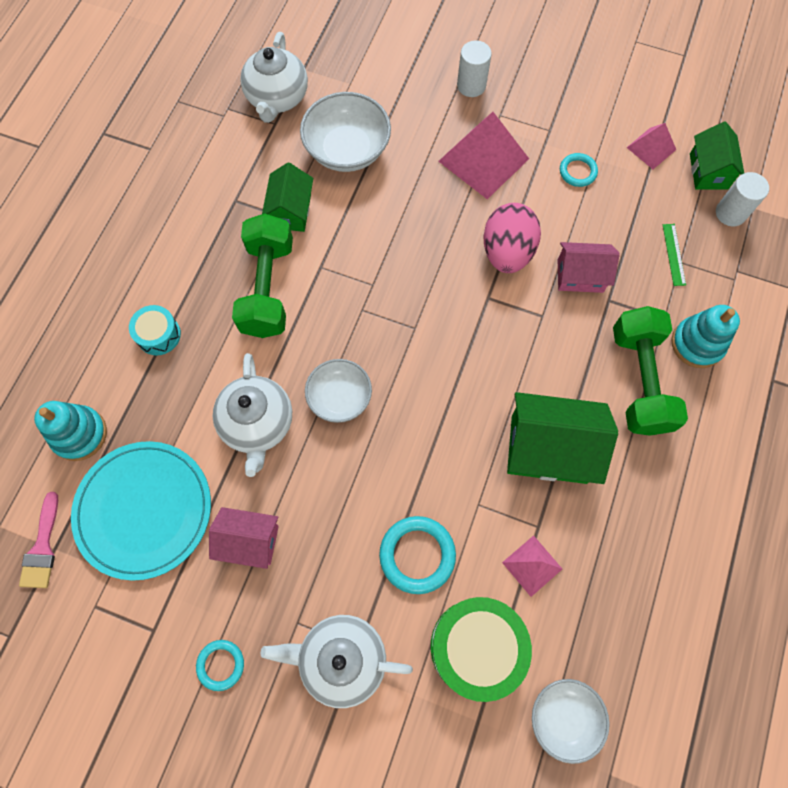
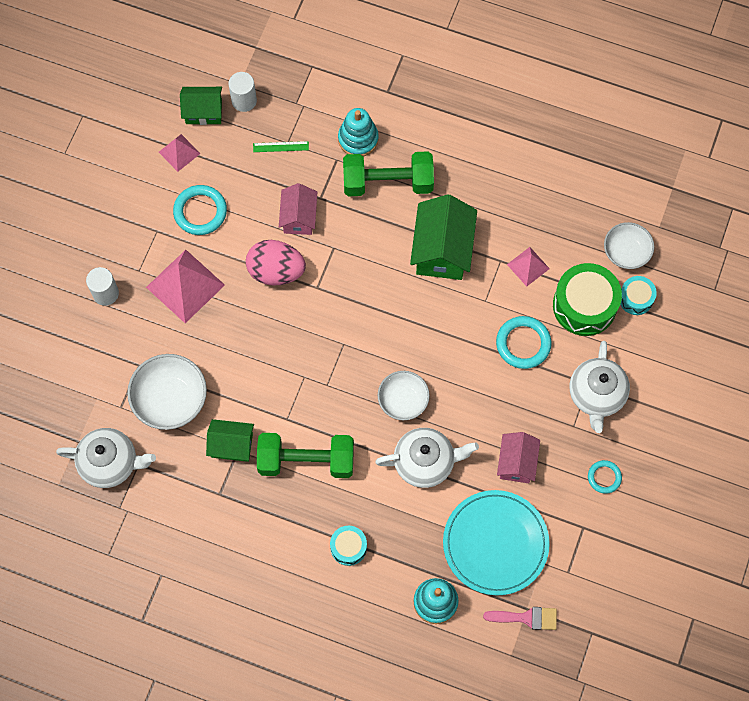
camera: 90 degrees left, 0 degrees up
turquoise ring [560,153,598,187] -> turquoise ring [173,185,227,235], size x1.66
none -> turquoise drum [620,276,657,315]

